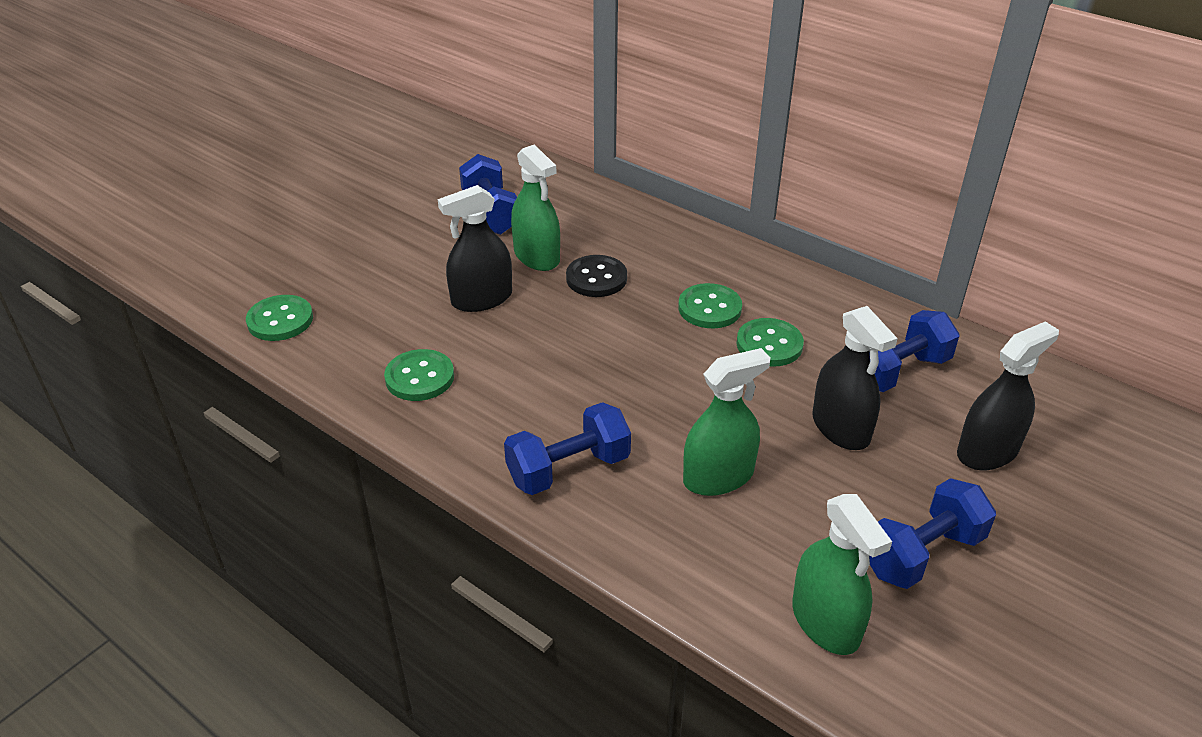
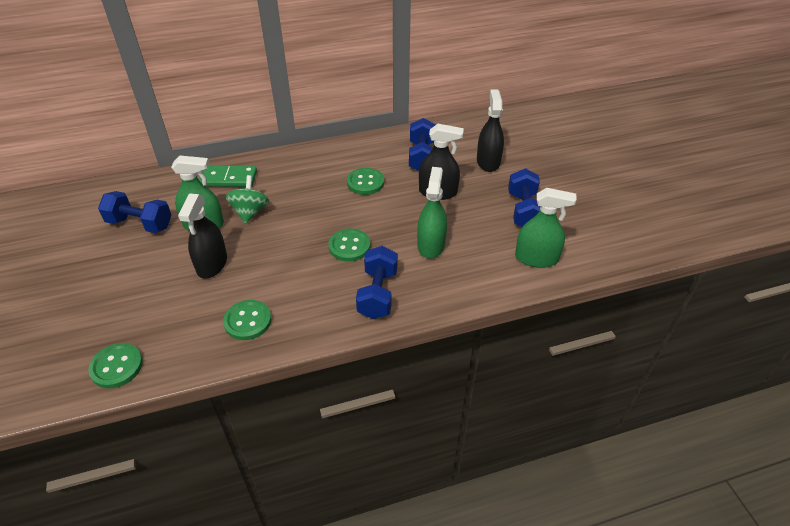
camera: 55 degrees left, 5 degrees up
black button [566,255,627,297] -> green spinning top [226,175,269,224]
green button [678,283,742,328] -> green button moved to [328,229,370,262]
none -> green domino [198,165,257,187]

